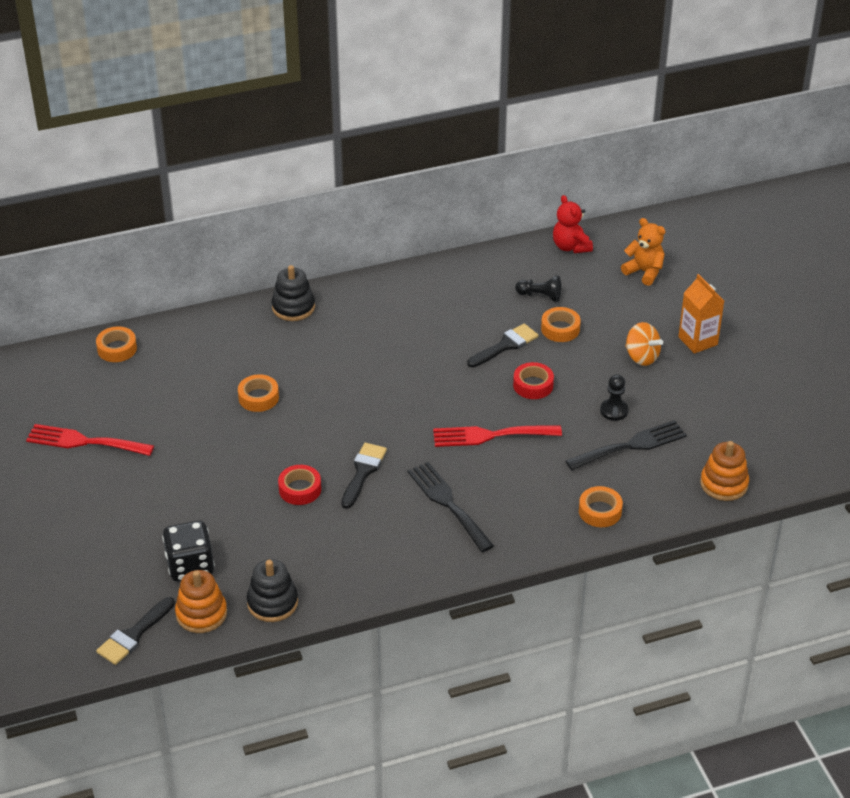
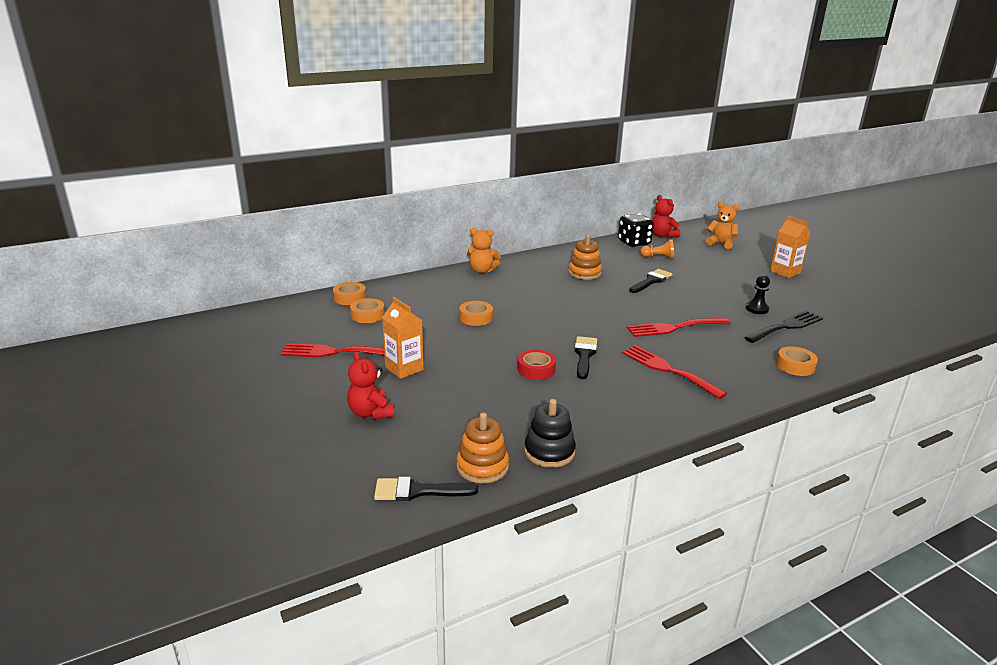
camera: 10 degrees left, 15 degrees down
black brush [96,597,175,665] -> black brush turned 60 degrees clockwise [374,477,478,501]
black dice [162,521,215,582] -> black dice moved to [618,213,654,247]
black stacking toy [272,265,315,321] -> orange teddy bear [467,228,501,273]
black fork [407,462,494,552] -> red fork [622,345,727,399]
red tape [513,362,554,399] -> none
black pawn [515,275,561,302] -> orange pawn [640,239,674,259]
orange tape [541,307,581,342] -> orange tape moved to [350,298,385,323]
orange spinning top [625,322,663,366] -> none
orange stacking toy [700,441,749,501] -> orange stacking toy moved to [568,235,602,280]
none -> red teddy bear [347,351,394,419]
none -> orange carton [382,297,424,379]

